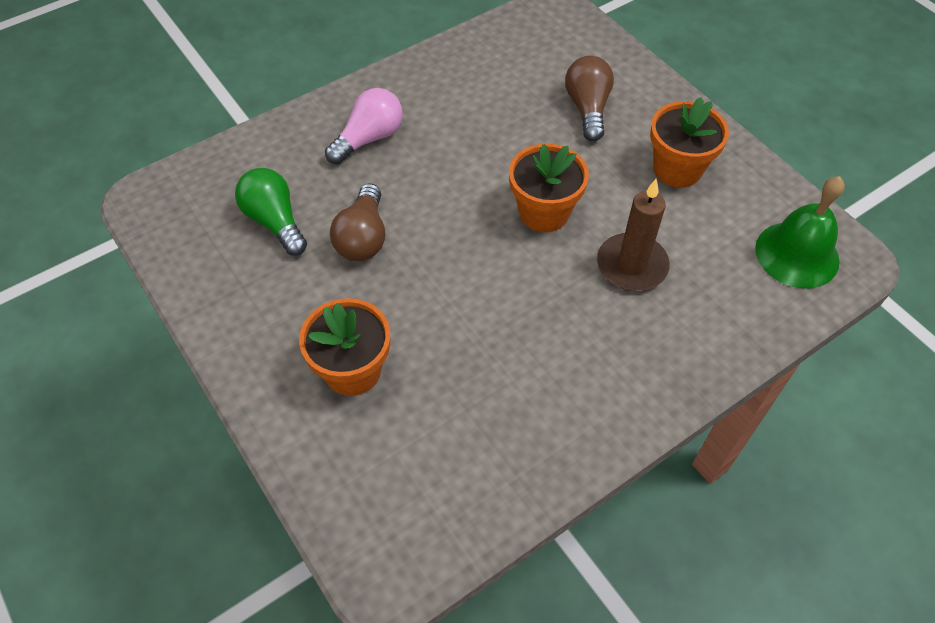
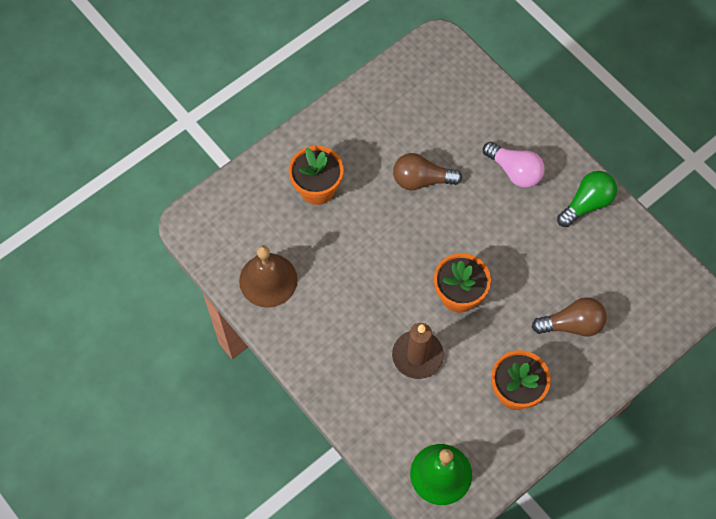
camera: 85 degrees right, 10 degrees up
green light bulb [235,168,307,256] -> green light bulb moved to [557,171,617,227]
none -> brown bell [239,245,298,308]

